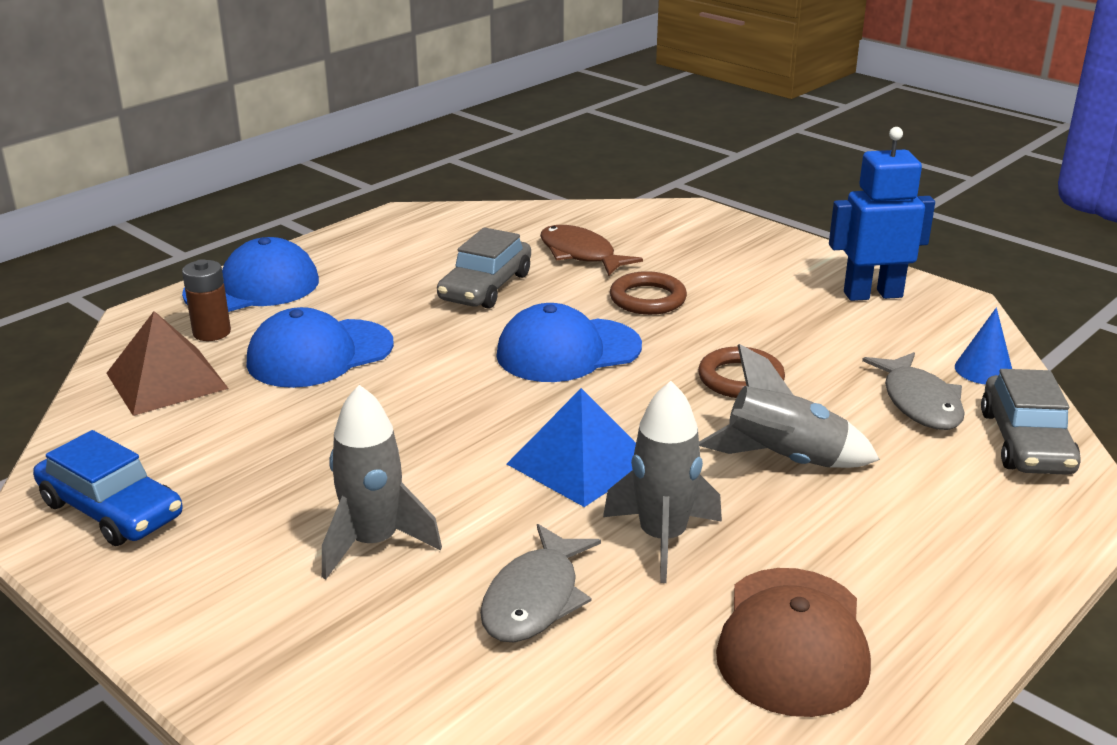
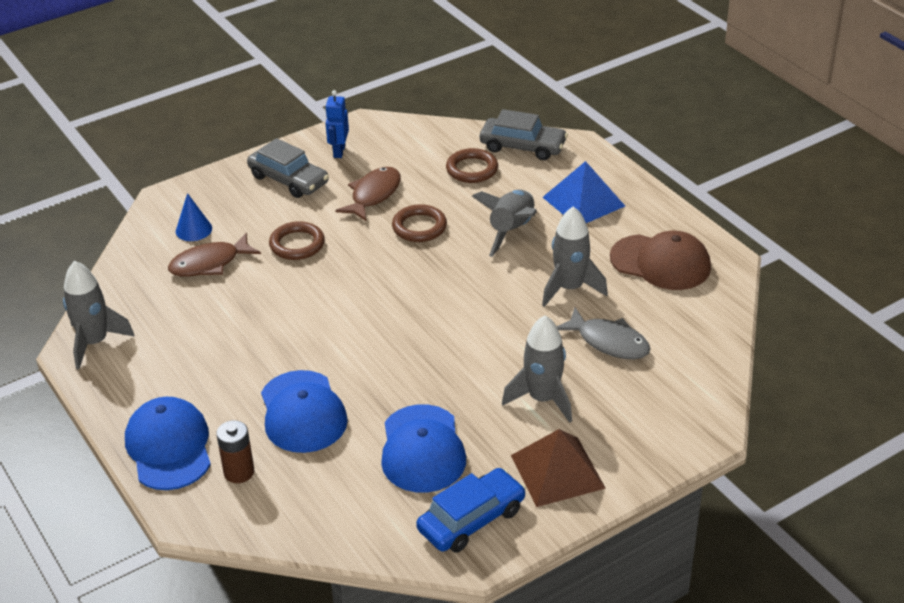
camera: 75 degrees left, 10 degrees up
brown pyramid [106,311,229,416] -> brown pyramid moved to [511,429,606,507]
grey car [437,227,531,309] -> grey car moved to [247,138,329,198]
blue cap [496,303,642,382] -> blue cap moved to [381,404,466,493]
blue pyramid [507,388,636,507] -> blue pyramid moved to [542,161,625,223]
blue robot [829,127,935,301] -> blue robot [325,90,349,158], size x0.61
grey fish [862,352,965,430] -> brown ring [446,148,498,183]
blue cone [955,308,1012,385] -> blue cone moved to [176,193,212,241]
none -> grey rocket [63,261,135,370]
none -> brown fish [335,167,401,221]

